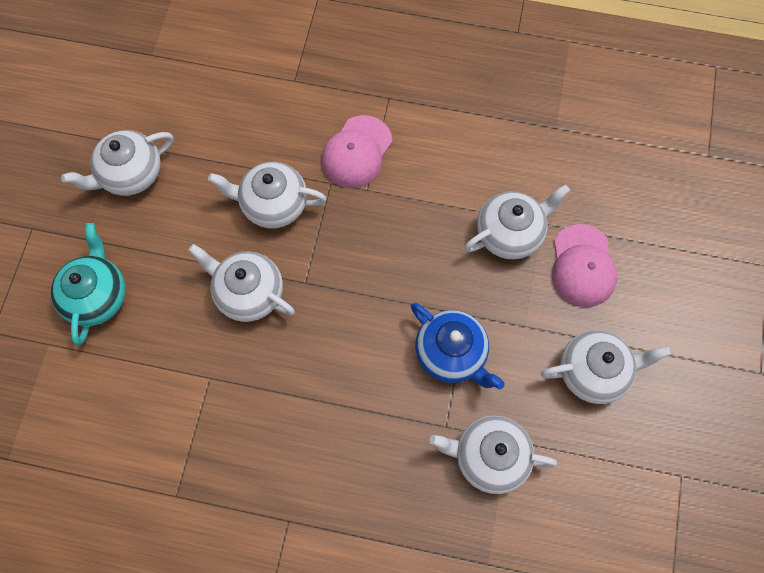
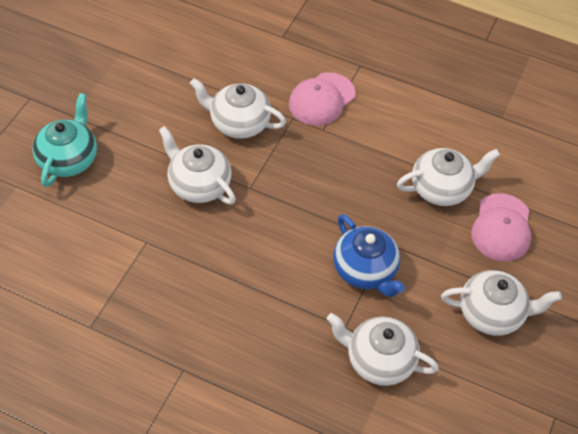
camera: 10 degrees right, 15 degrees down
white teapot [61,130,174,196] -> none

